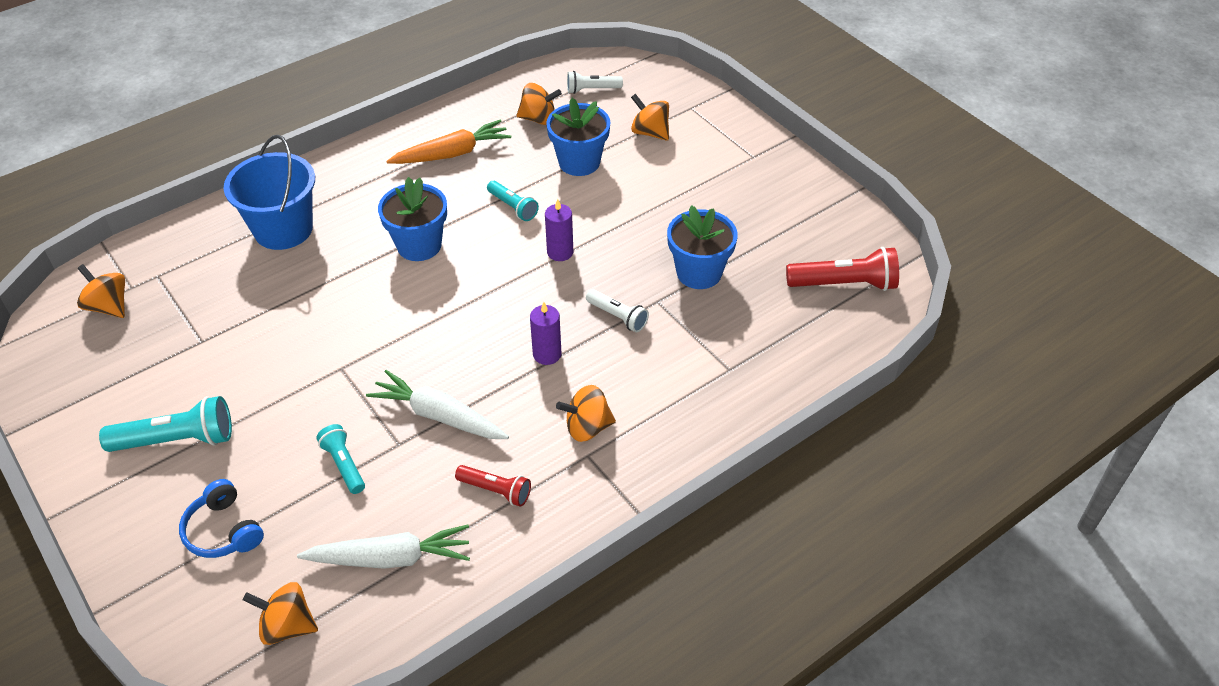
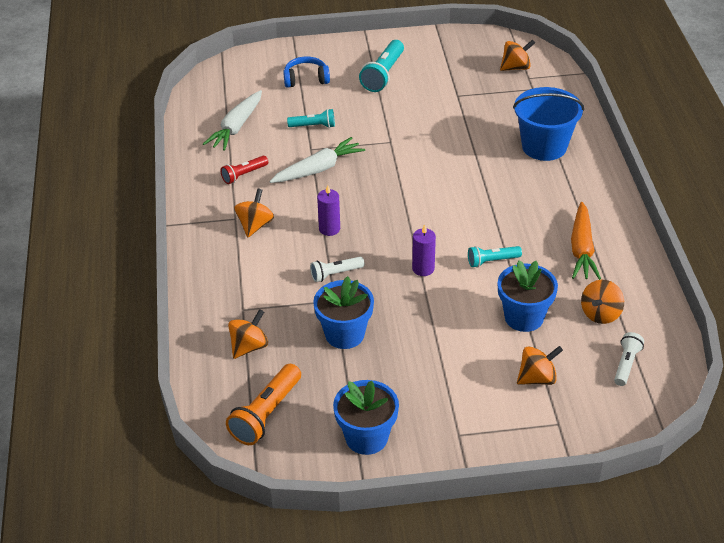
camera: 120 degrees right, 5 degrees down
orange spinning top [243,582,318,645] -> orange spinning top moved to [228,309,268,359]
blue flower pot [378,177,447,261] -> blue flower pot moved to [333,380,399,455]
red flashlight [786,247,899,291] -> orange flashlight [226,364,301,445]

